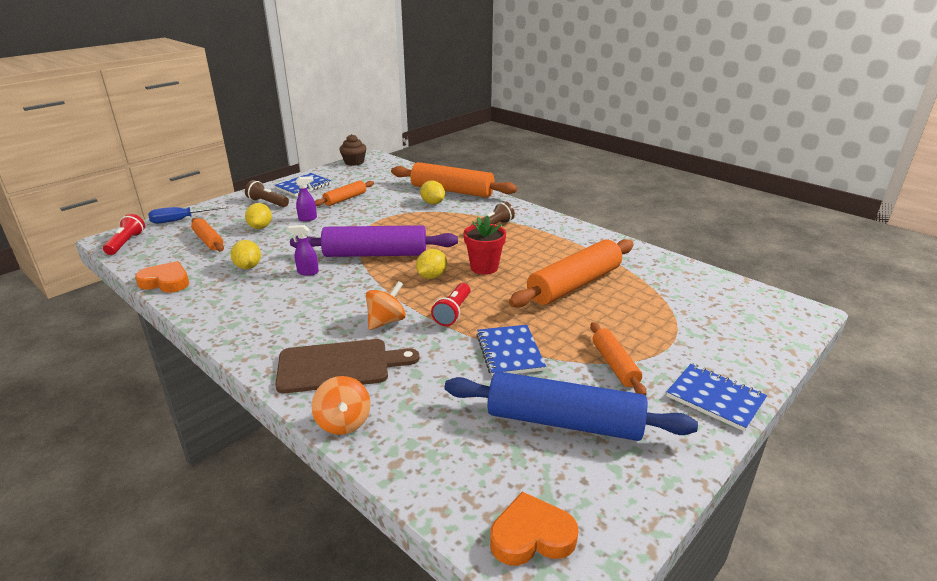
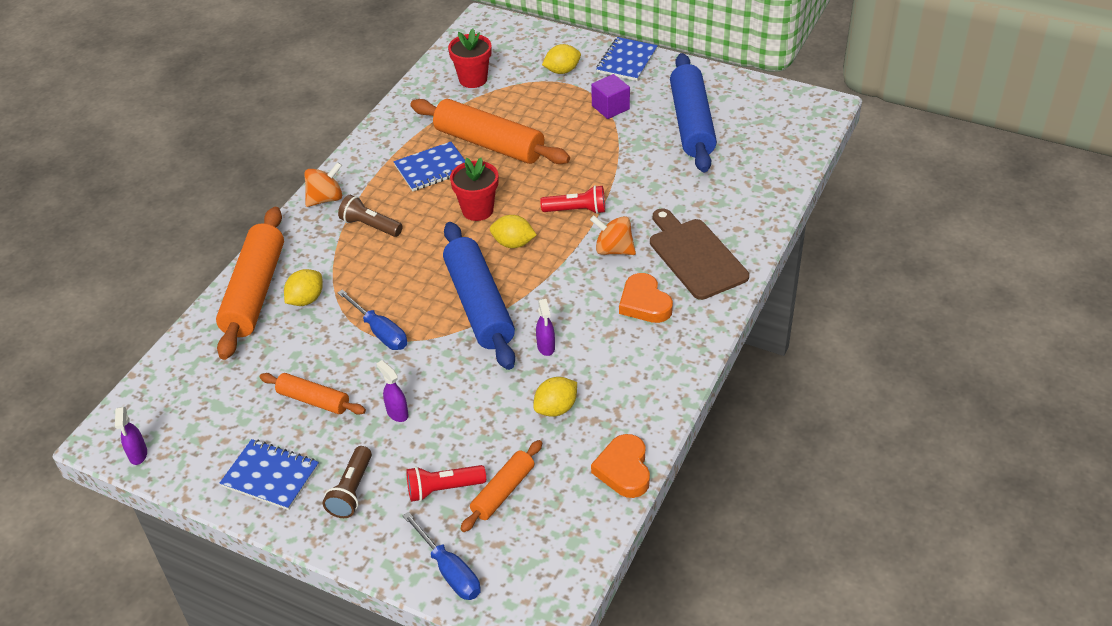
camera: 105 degrees left, 15 degrees up
red flashlight [103,214,145,255] -> red flashlight moved to [406,465,486,502]
yellow lemon [245,203,272,229] -> yellow lemon moved to [542,44,581,74]
purple rolling pin [290,225,458,257] -> blue rolling pin [443,222,515,370]
orange spinning top [312,376,371,435] -> orange spinning top moved to [304,162,342,207]
brown cupcake [339,134,366,166] -> purple spray bottle [115,407,147,465]
blue notebook [476,325,546,376] -> blue notebook moved to [394,142,465,191]
orange heart [490,492,579,566] -> orange heart moved to [619,273,673,323]
orange rolling pin [590,322,646,396] -> purple cube [591,74,630,119]
none -> blue screwdriver [337,289,407,350]
none -> red flower pot [448,28,491,88]

